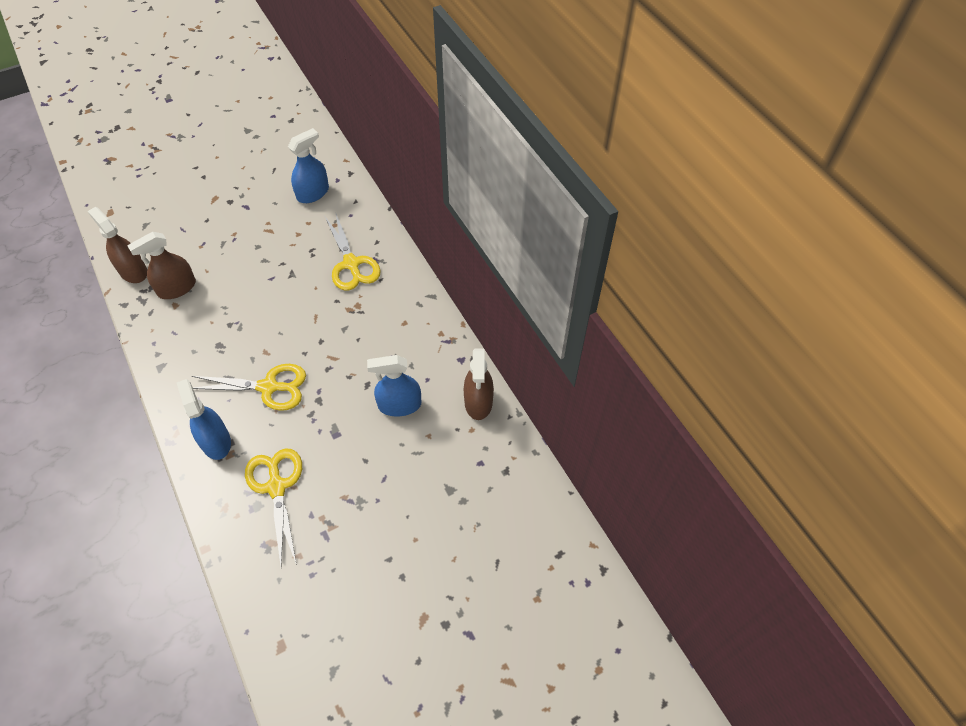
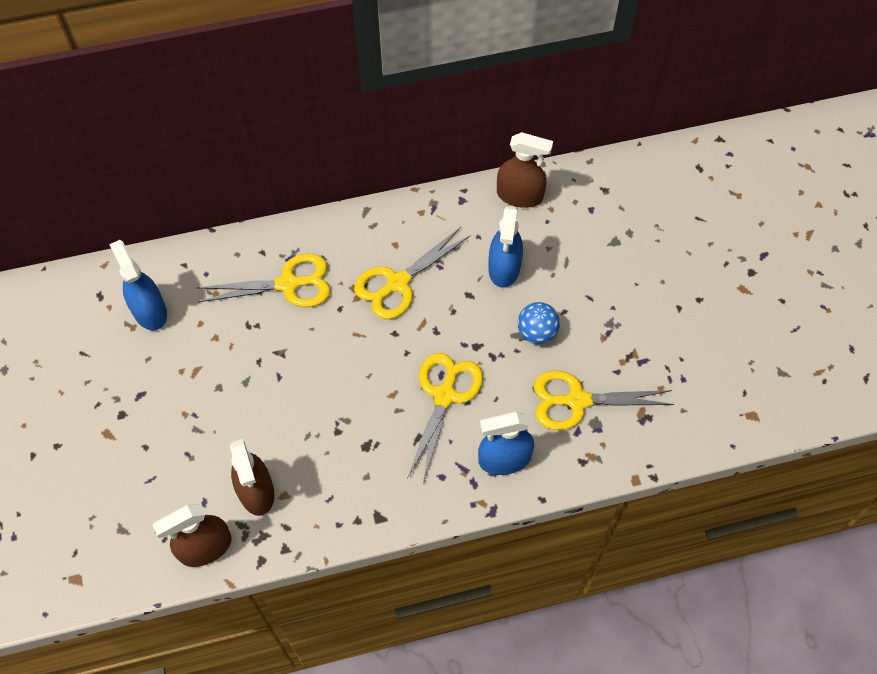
camera: 75 degrees left, 5 degrees up
none -> yellow scissors [354,227,471,319]
none -> blue ball [518,302,560,344]

